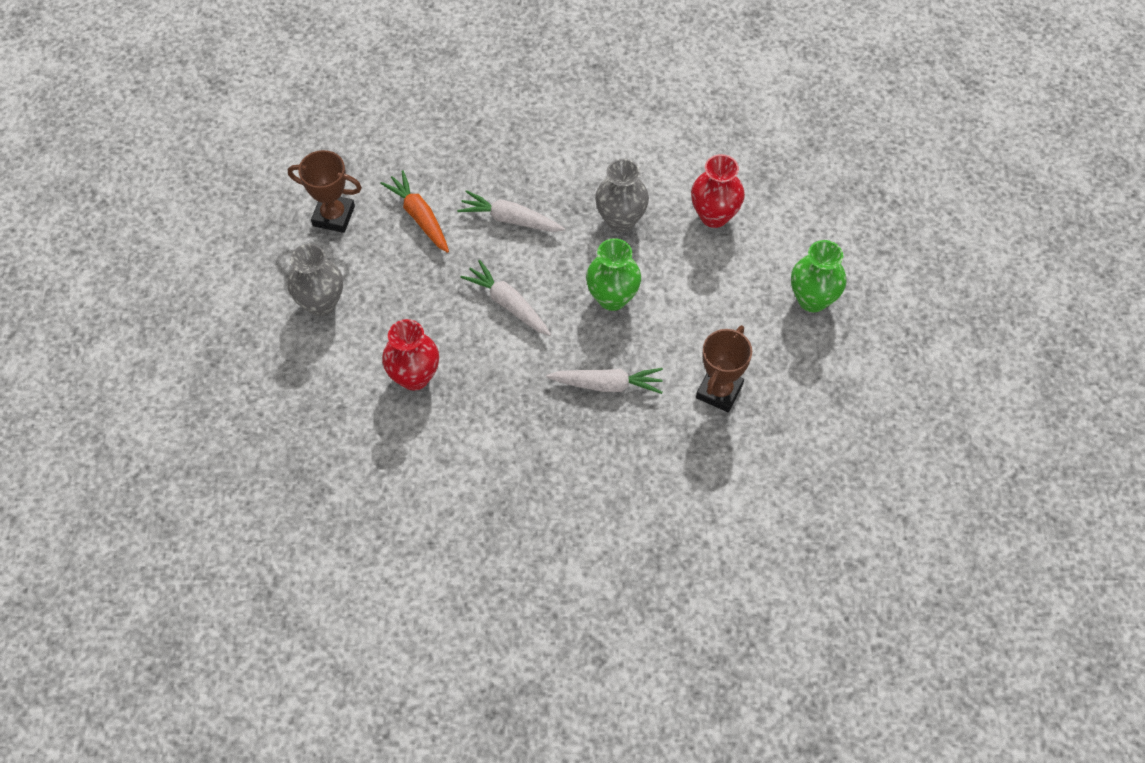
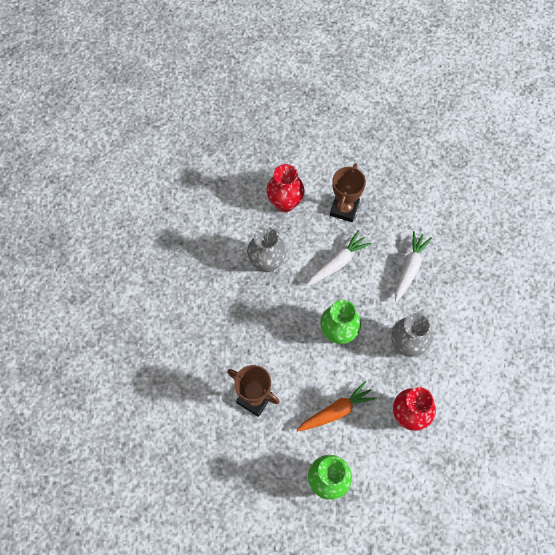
camera: 95 degrees right, 5 degrees up
grey vase [287,244,343,316] -> grey vase moved to [247,226,286,272]
brown trophy [288,150,362,233] -> brown trophy moved to [330,163,366,222]
orange carrot [380,170,449,253] -> orange carrot moved to [297,381,377,432]
white carrot [546,368,663,394] -> none

